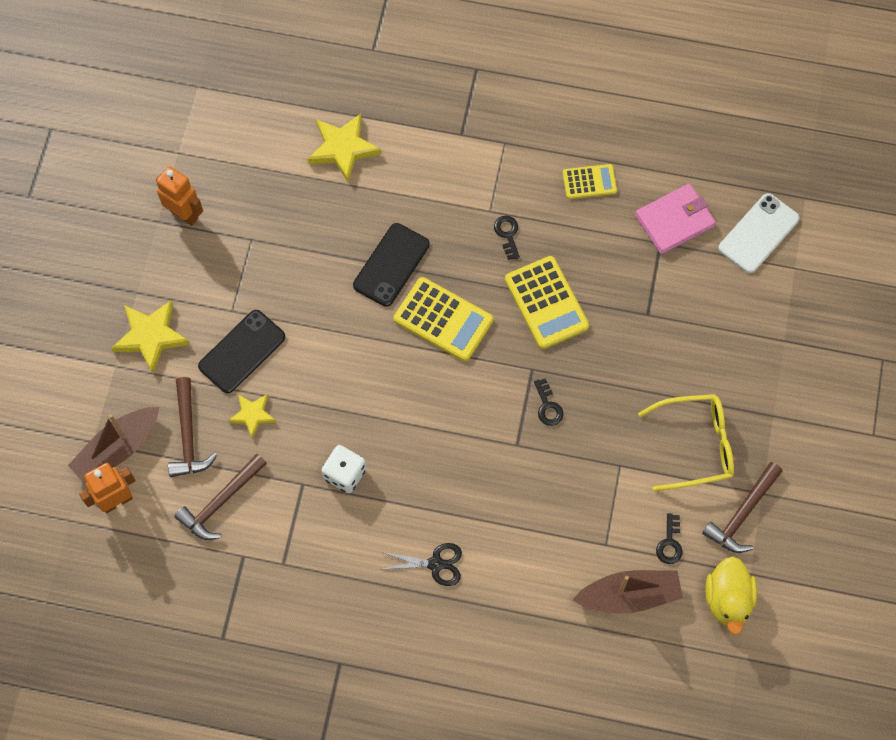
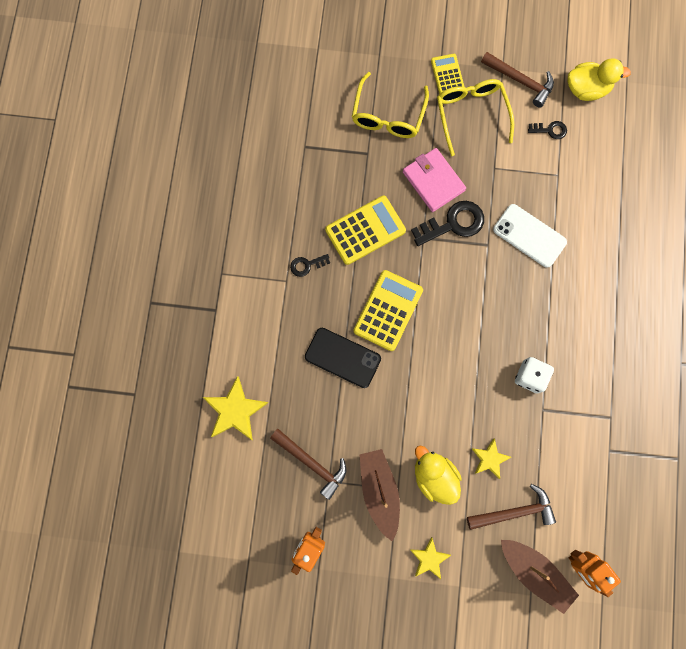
camera: 95 degrees left, 10 degrees up
yellow star [111,300,190,373] -> yellow star [410,537,451,579], size x0.61
brown hammer [174,454,267,540] -> brown hammer moved to [270,429,346,500]
black phone [198,310,285,393] -> yellow duck [415,446,462,505]
black scissors [379,543,462,586] -> none
black key [534,378,564,426] -> black key [411,201,484,246], size x1.88
yellow calculator [563,164,617,199] -> yellow calculator moved to [431,54,465,94]
brown boat [573,570,683,614] -> brown boat moved to [359,449,400,542]
pink wallet [635,184,716,254] -> pink wallet moved to [403,148,466,212]
white phone [719,193,799,273] -> white phone moved to [493,204,567,268]
none -> yellow glasses [352,72,429,138]

